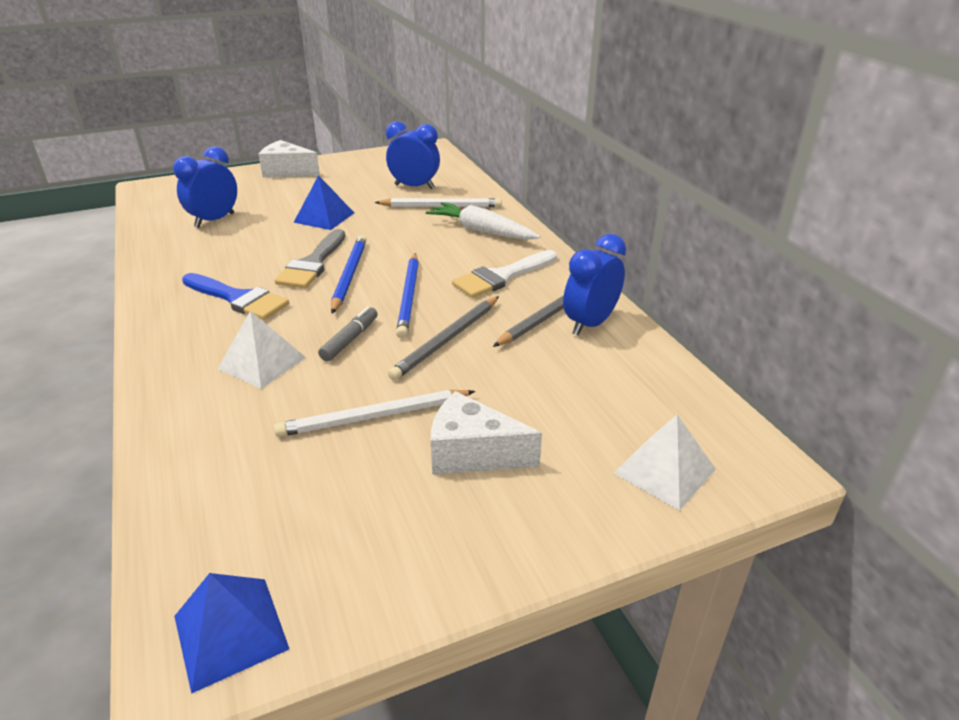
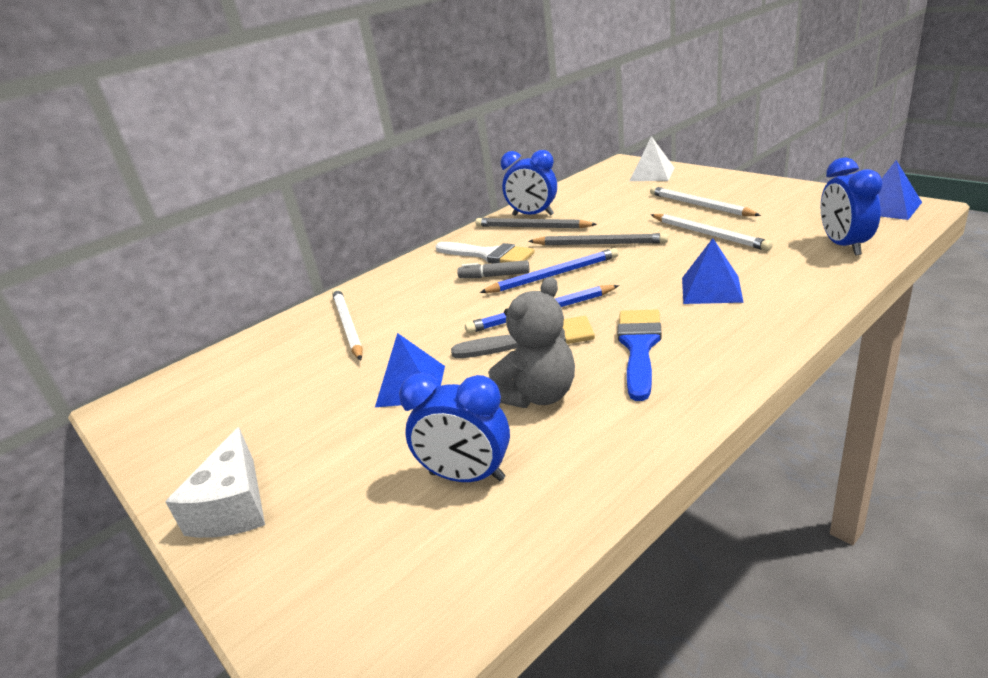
camera: 105 degrees left, 5 degrees down
white pyramid [218,311,306,389] -> blue pyramid [682,238,744,304]
grey marker [318,306,378,362] -> grey marker moved to [457,260,529,278]
blue clock [386,121,440,189] -> blue clock moved to [821,157,883,256]
white carrot [426,202,540,240] -> none
white cheese [431,391,542,474] -> white pencil [650,186,761,216]
none -> grey teddy bear [488,277,575,408]

